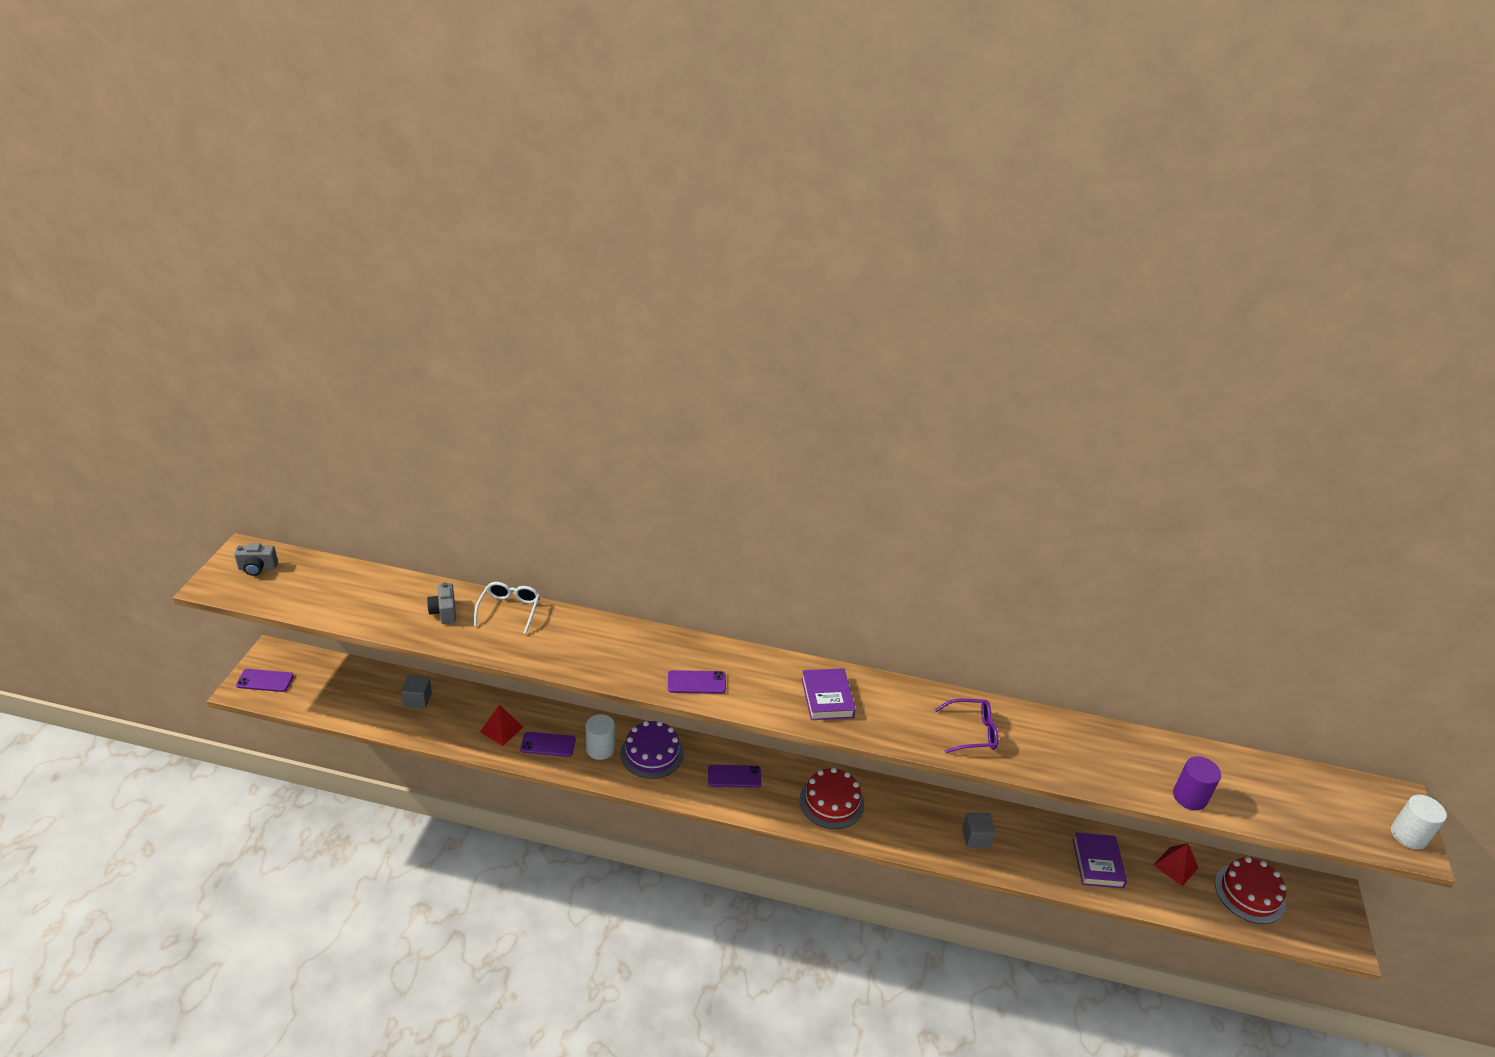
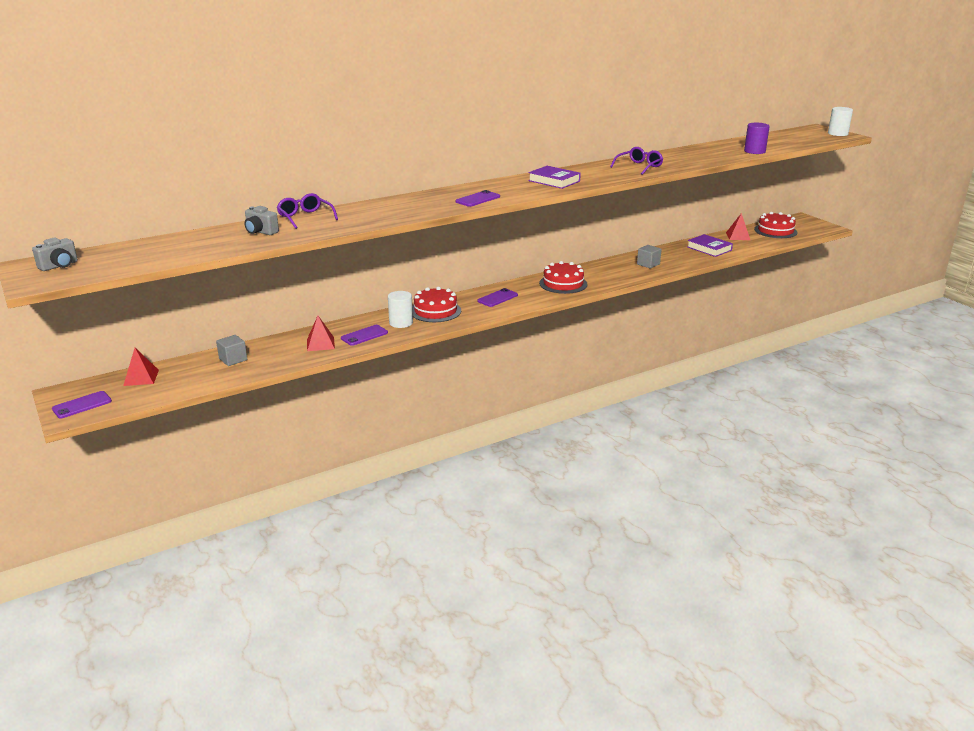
camera: 40 degrees left, 10 degrees down
white glasses [474,582,540,634] -> purple glasses [276,193,338,229]
purple cake [620,721,684,779] -> red cake [412,287,461,322]
none -> red pyramid [123,348,159,386]

